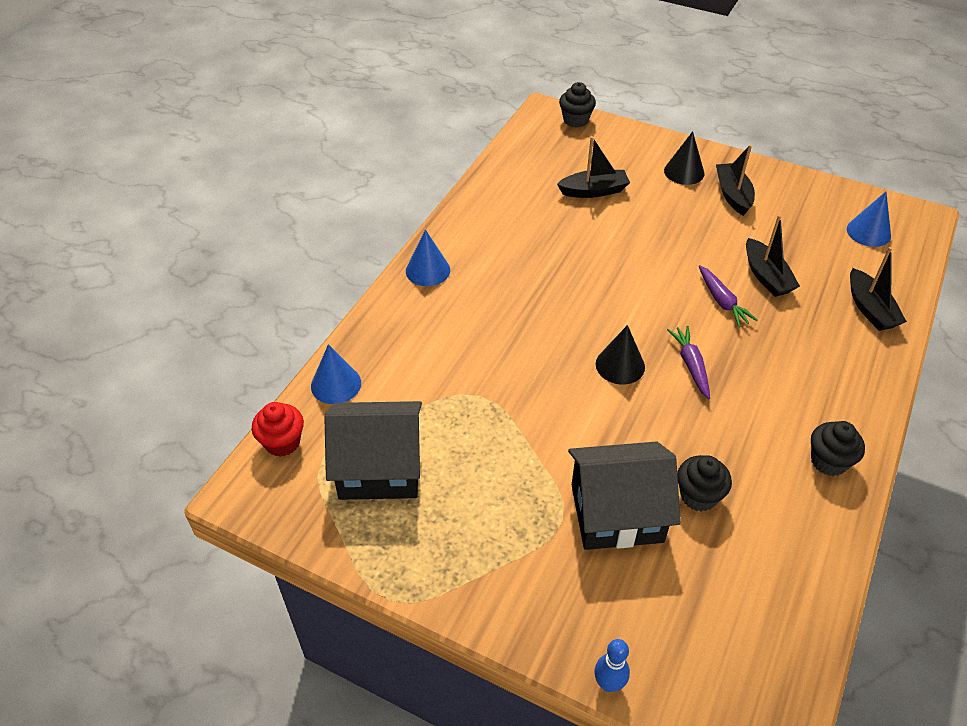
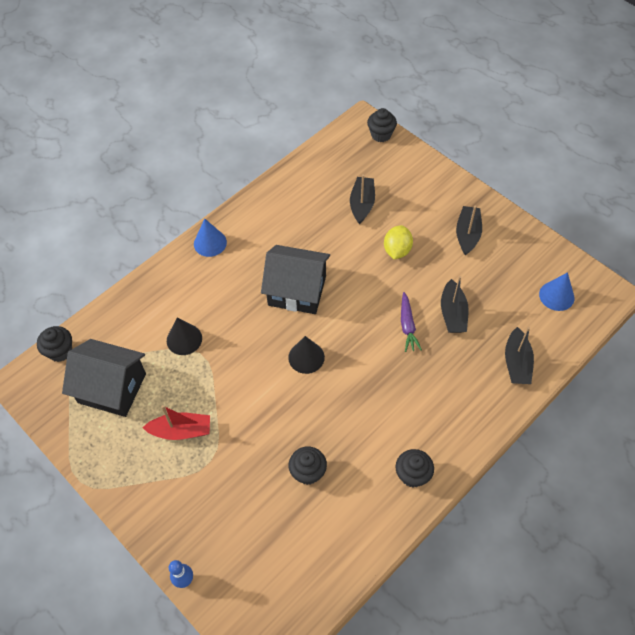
camera: 20 degrees right, 10 degrees up
red cupcake [252,402,304,457] -> black cupcake [37,326,72,362]
blue cone [311,344,361,404] -> none
black boat [557,136,630,198] -> black boat turned 90 degrees counterclockwise [350,174,375,224]
black house [568,441,681,550] -> black house moved to [261,245,330,314]
black cone [664,131,705,185] -> black cone moved to [167,318,202,355]
purple carrot [667,326,710,399] -> none
none -> red boat [142,405,210,440]
none -> yellow lemon [384,225,413,260]

